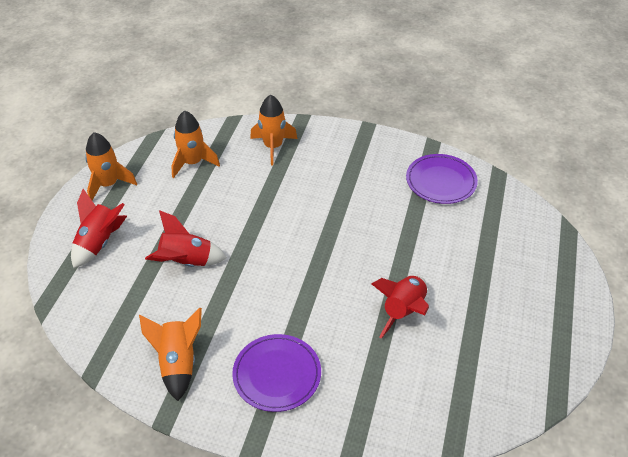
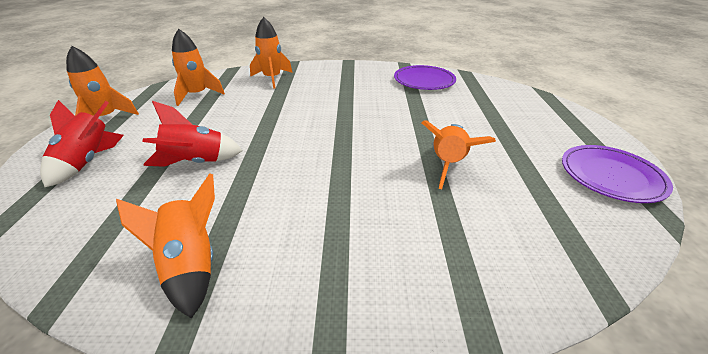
camera: 15 degrees left, 10 degrees down
purple plate [232,334,321,412] -> purple plate moved to [562,145,673,203]
red rocket [372,276,429,339] -> orange rocket [422,120,496,189]

